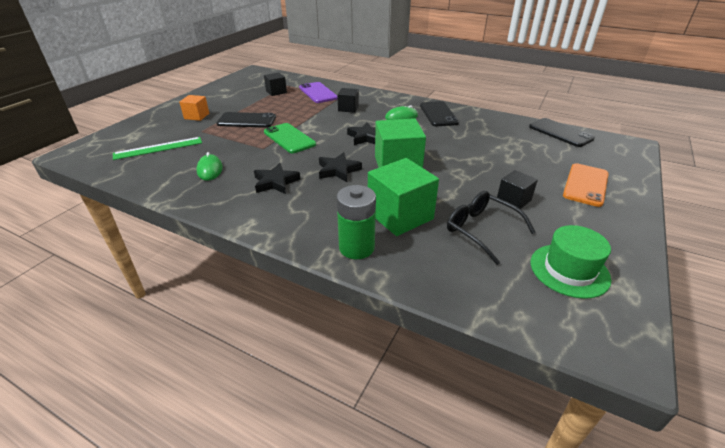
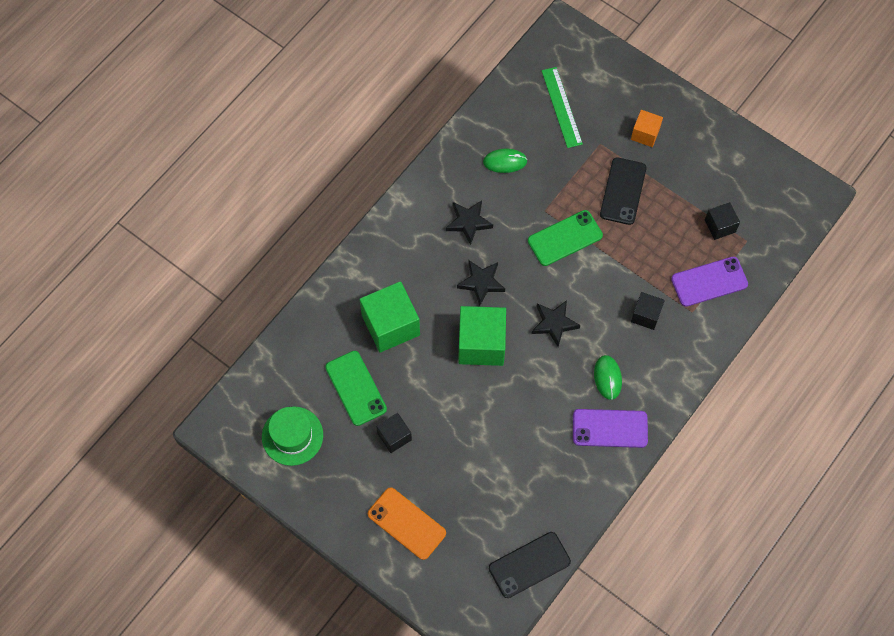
camera: 100 degrees right, 30 degrees up
green battery [337,185,376,259] -> none
black phone [420,101,459,126] -> purple phone [573,409,648,448]
black glasses [447,191,536,265] -> green phone [325,351,387,426]

